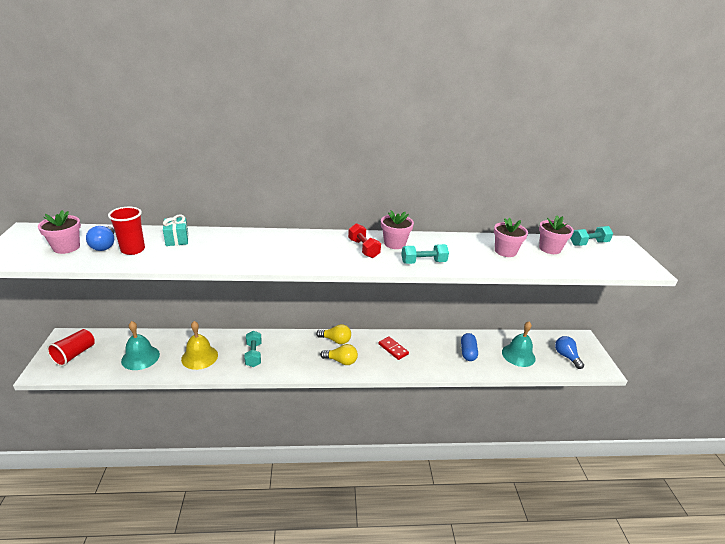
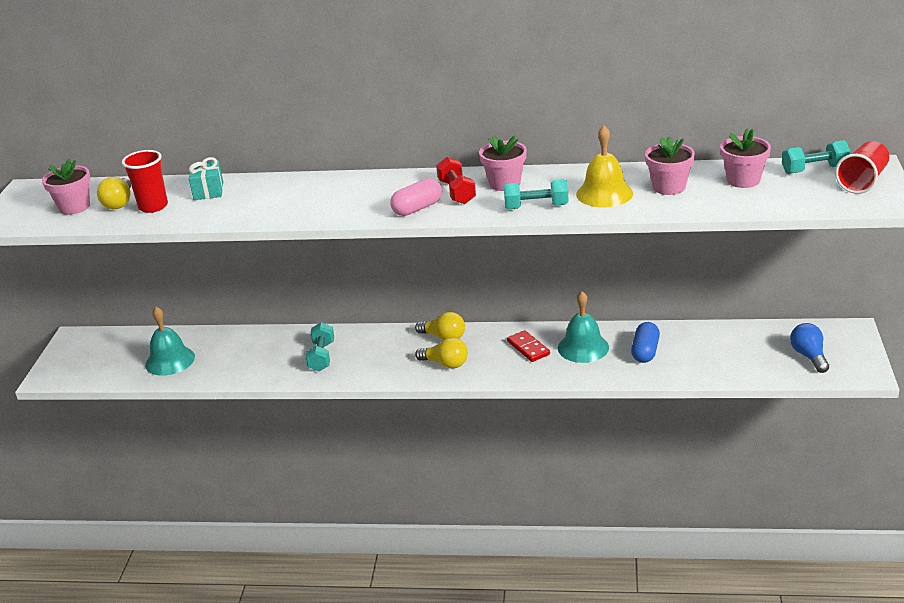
camera: 15 degrees right, 0 degrees up
red cup [47,329,95,366] -> red cup moved to [835,141,889,194]
blue light bulb [86,226,115,251] -> yellow light bulb [97,177,131,209]
yellow bell [181,321,218,370] -> yellow bell moved to [576,125,633,207]
turquoise bell [502,321,536,367] -> turquoise bell moved to [558,291,609,363]
none -> pink capsule [390,178,442,216]

